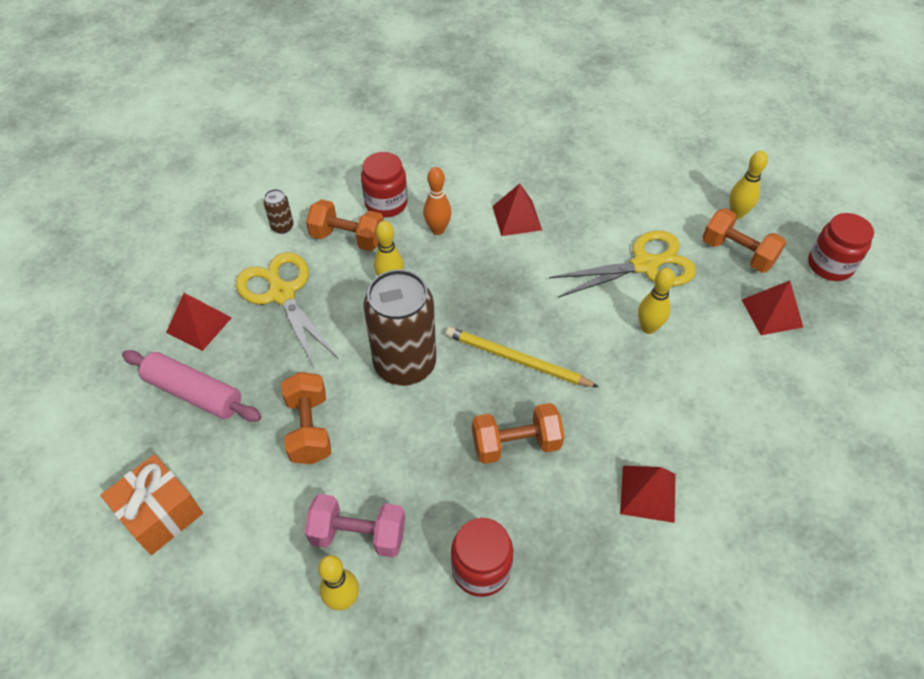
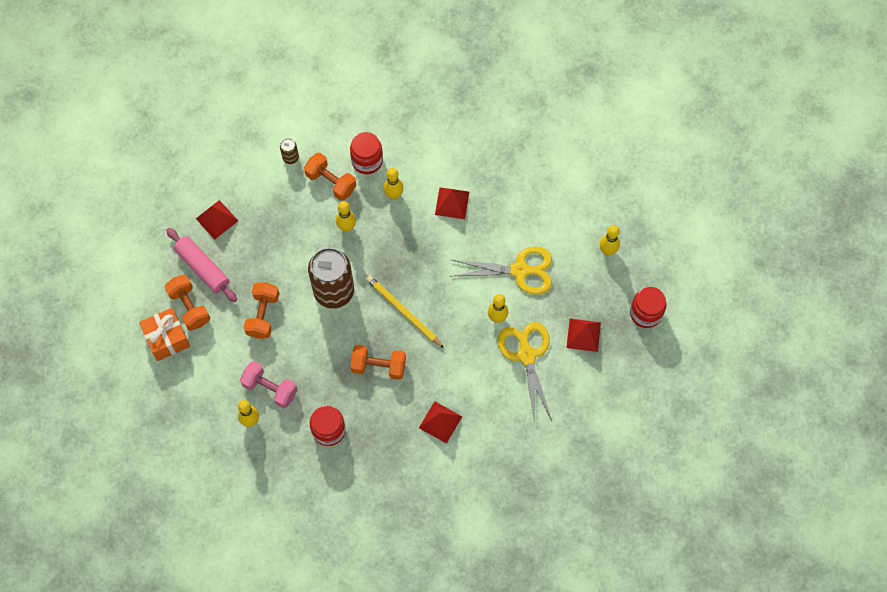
camera: 20 degrees right, 15 degrees up
yellow scissors [236,252,338,367] -> yellow scissors moved to [498,322,552,422]
orange bowling pin [423,167,451,235] -> yellow bowling pin [384,168,404,200]
orange dumbbell [702,208,786,273] -> orange dumbbell moved to [164,275,210,331]

